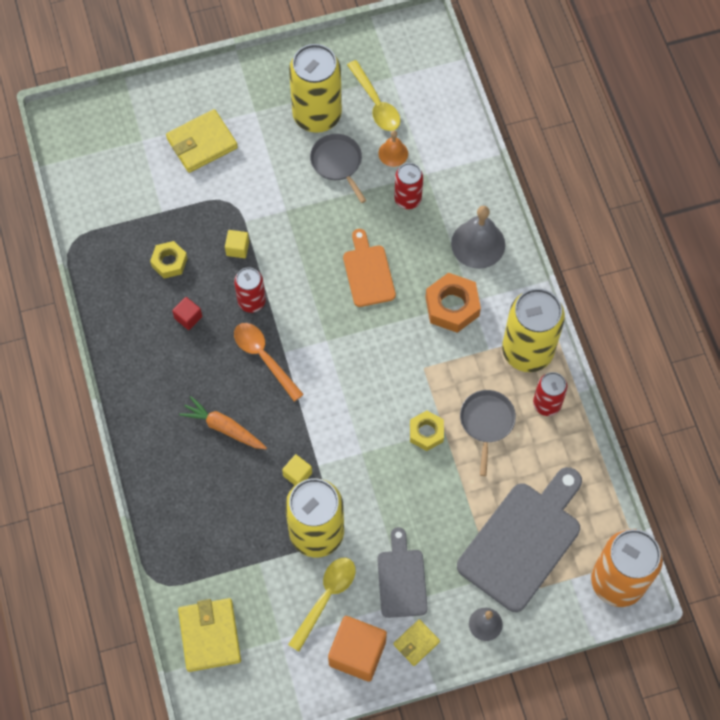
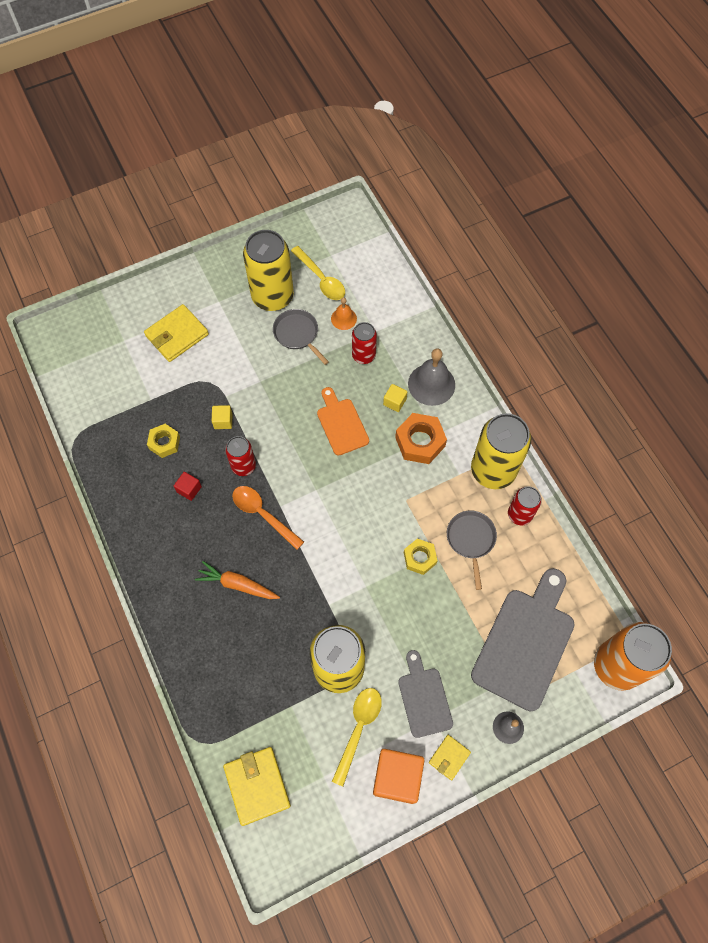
camera: 10 degrees left, 0 degrees up
yellow cube [282,454,312,485] -> yellow cube moved to [383,384,407,412]

